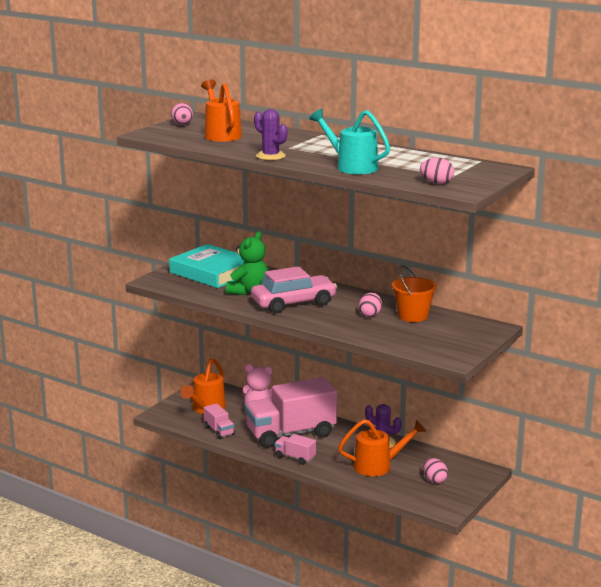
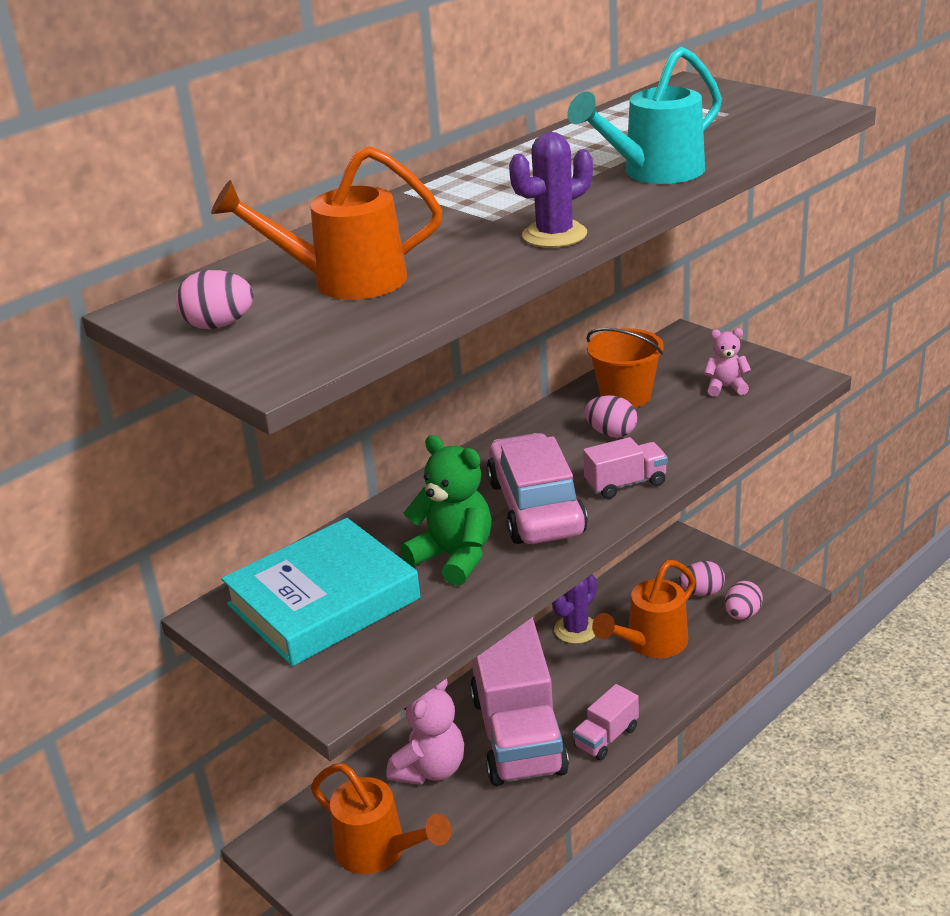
camera: 75 degrees left, 10 degrees up
pink truck [204,403,235,439] -> pink truck moved to [583,437,668,499]
orange watering can [338,419,426,476] -> orange watering can turned 135 degrees counterclockwise [592,560,696,658]
pink egg [420,158,454,184] -> pink egg moved to [725,581,763,620]
none -> pink teddy bear [704,328,751,397]

